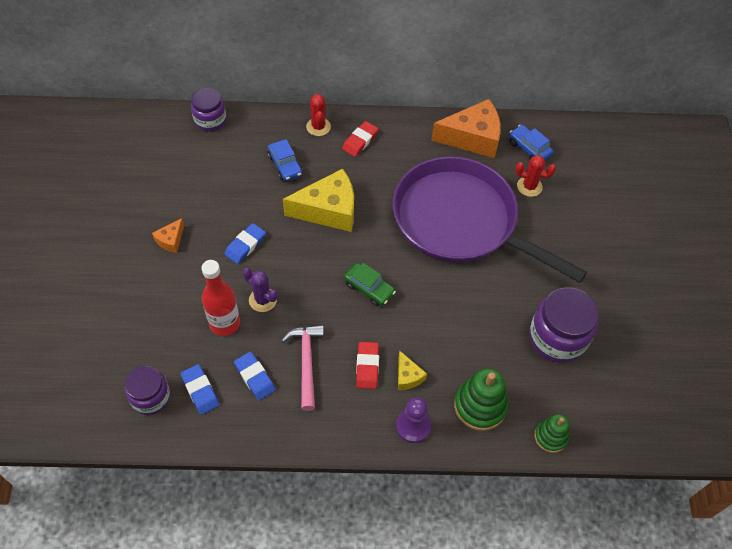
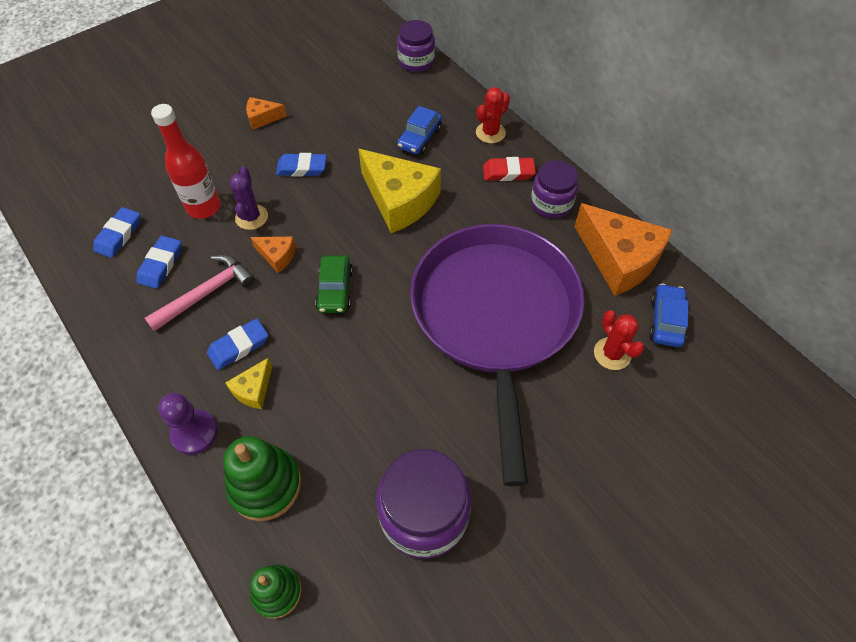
camera: 55 degrees right, 0 degrees up
purple jar [125,366,170,415] -> purple jar moved to [531,160,578,218]
red eraser [356,342,379,389] -> blue eraser [207,318,268,370]
none -> orange cheese [250,237,296,273]

